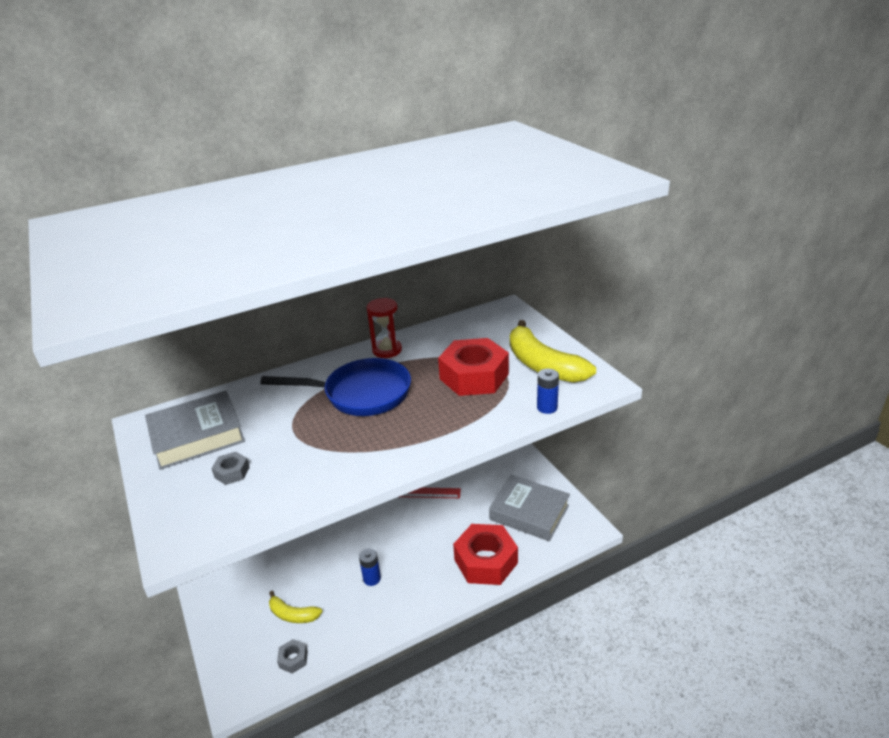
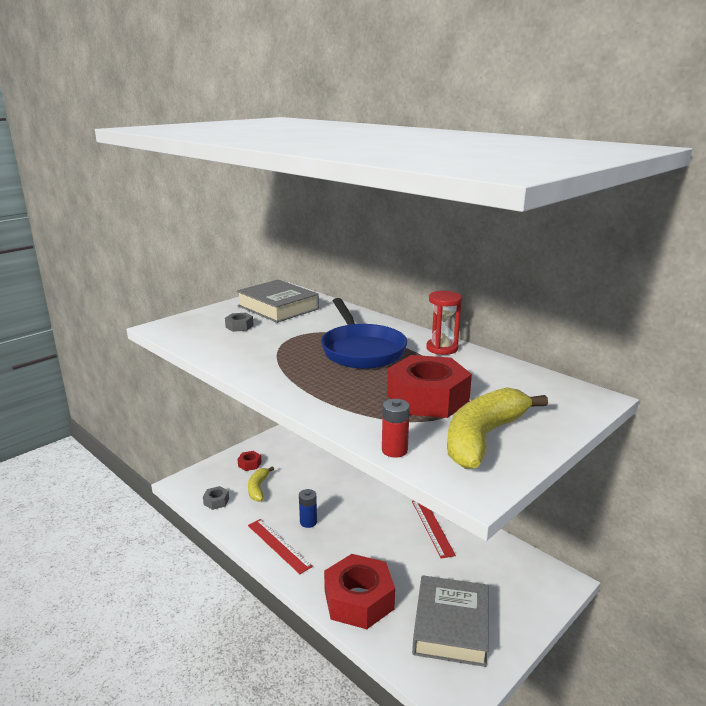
camera: 70 degrees right, 10 degrees down
blue battery [537,369,559,414] -> red battery [382,399,410,458]
none -> red nut [237,451,262,471]
none -> red ruler [248,519,313,574]

